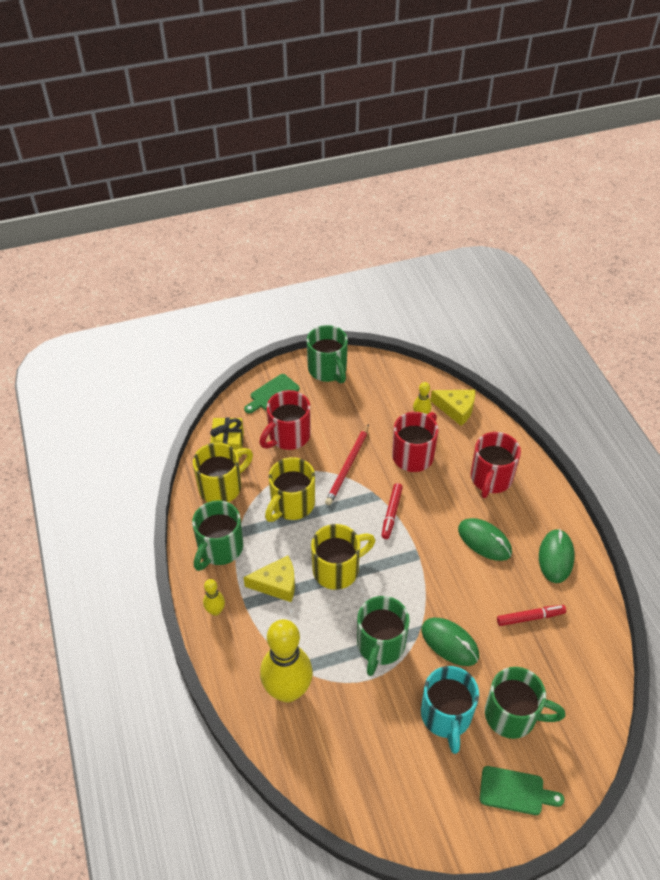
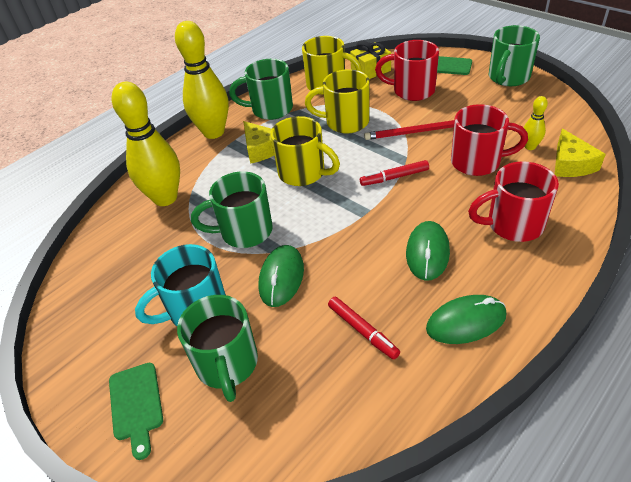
camera: 65 degrees right, 5 degrees down
yellow bowling pin [203,579,225,616] -> yellow bowling pin [175,21,229,139], size x2.22

